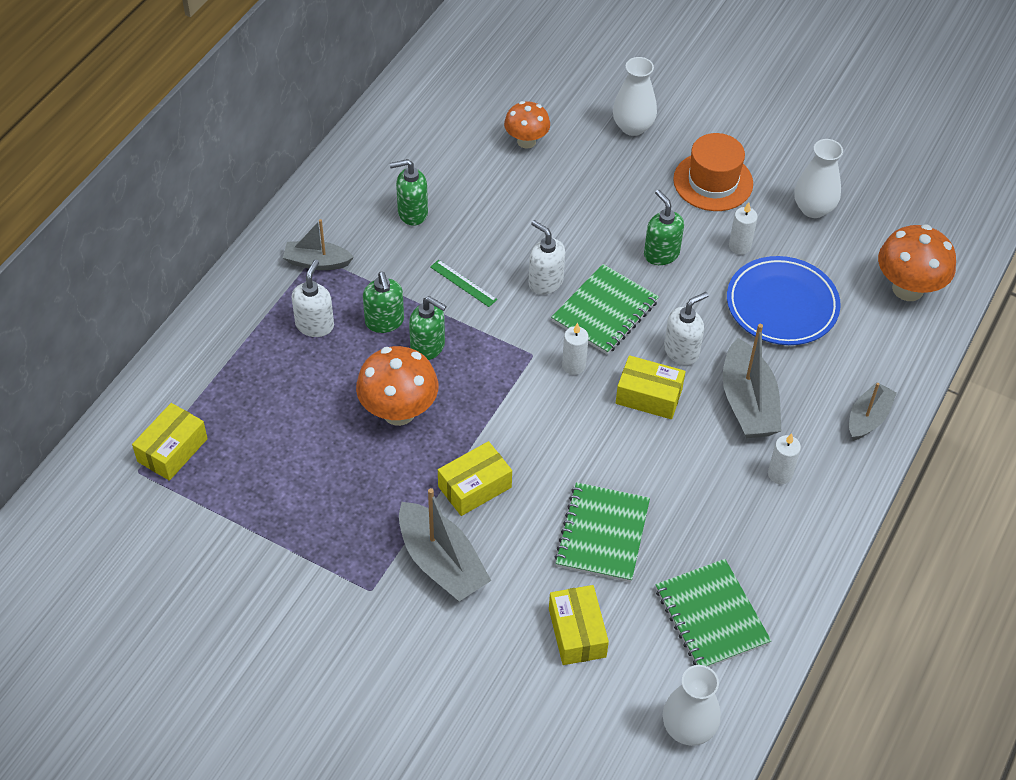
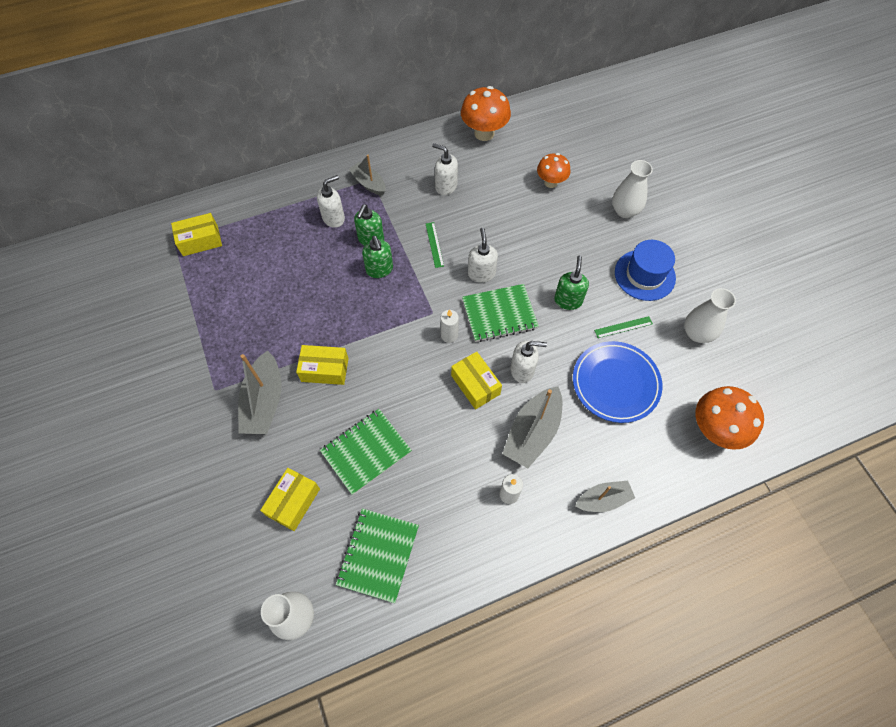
camera: 40 degrees right, 10 degrees up
orange mushroom [356,346,438,426] -> orange mushroom moved to [461,86,511,141]
green soap dispenser [390,159,428,226] -> white soap dispenser [432,143,458,195]
orange hat [673,133,753,211] -> blue hat [615,240,676,301]
white candle [729,202,758,255] -> green ruler [594,316,653,338]

